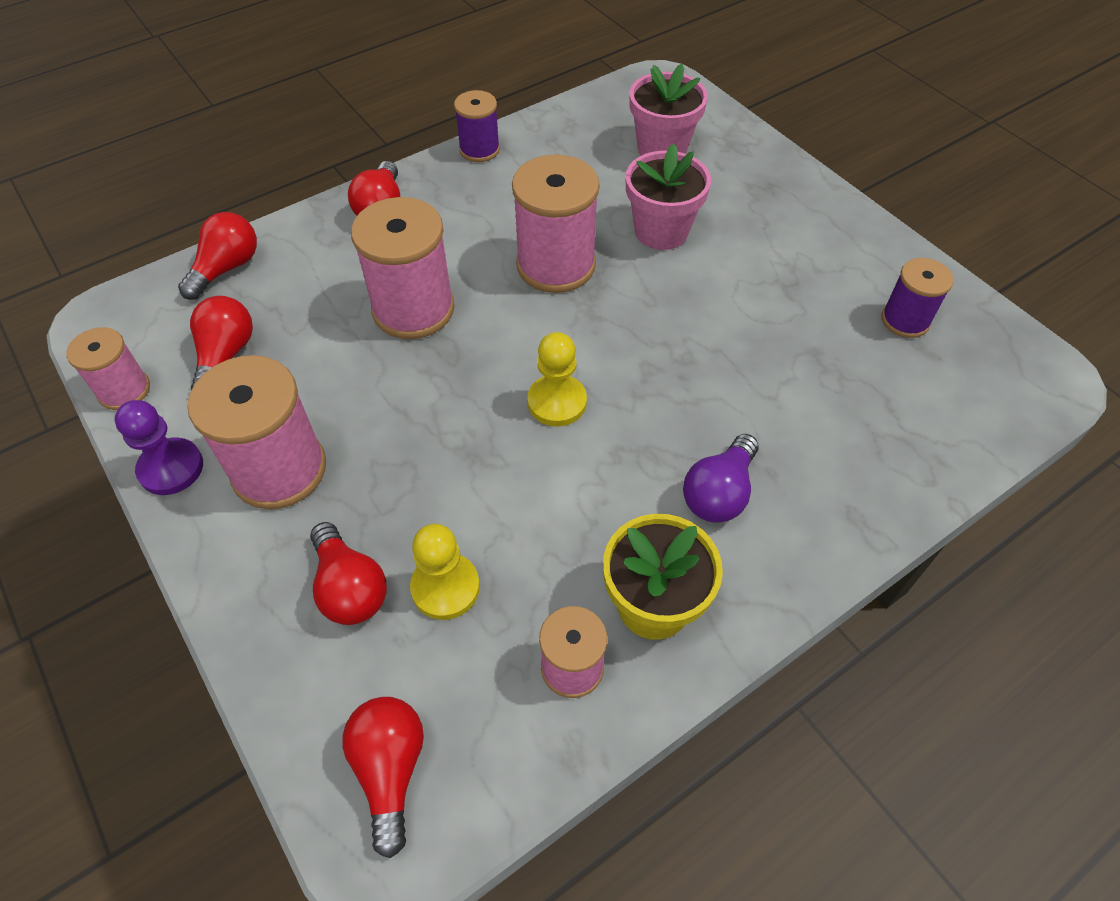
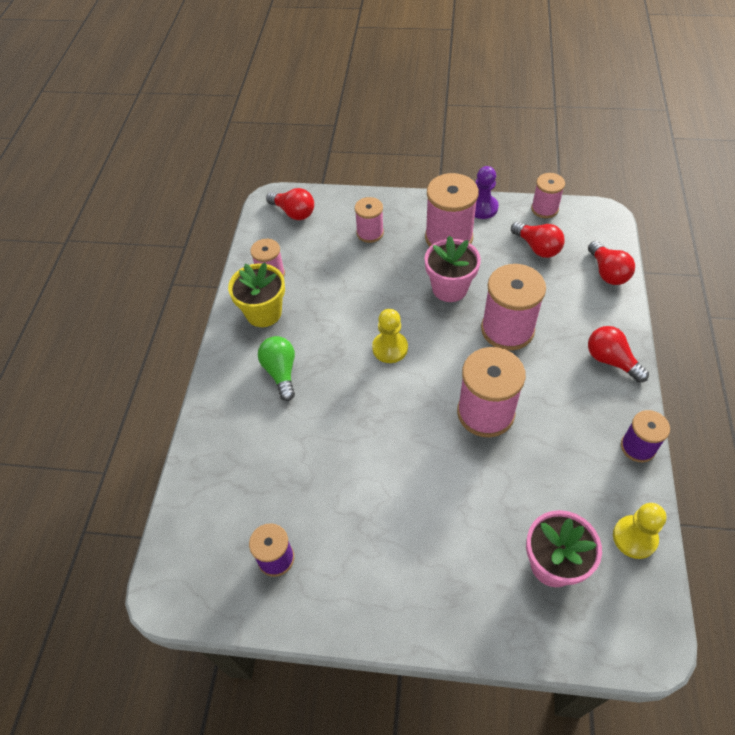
camera: 135 degrees right, 0 degrees up
red light bulb [310,522,387,625] -> pink spool [355,197,384,243]
yellow pawn [410,524,480,620] -> yellow pawn moved to [613,503,666,559]
pink flower pot [626,143,711,250] -> pink flower pot moved to [425,236,481,302]
purple light bulb [683,434,759,523] -> green light bulb [258,336,295,401]

